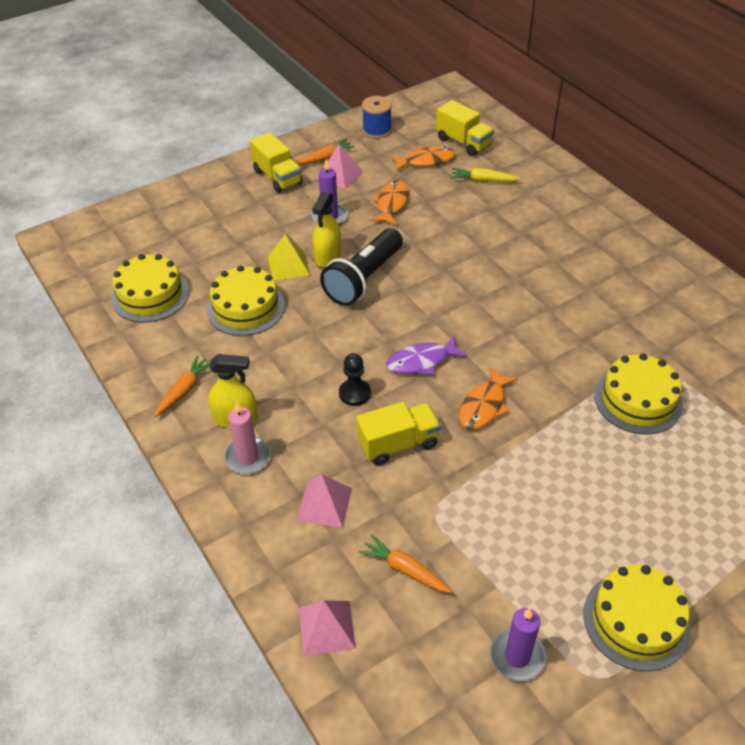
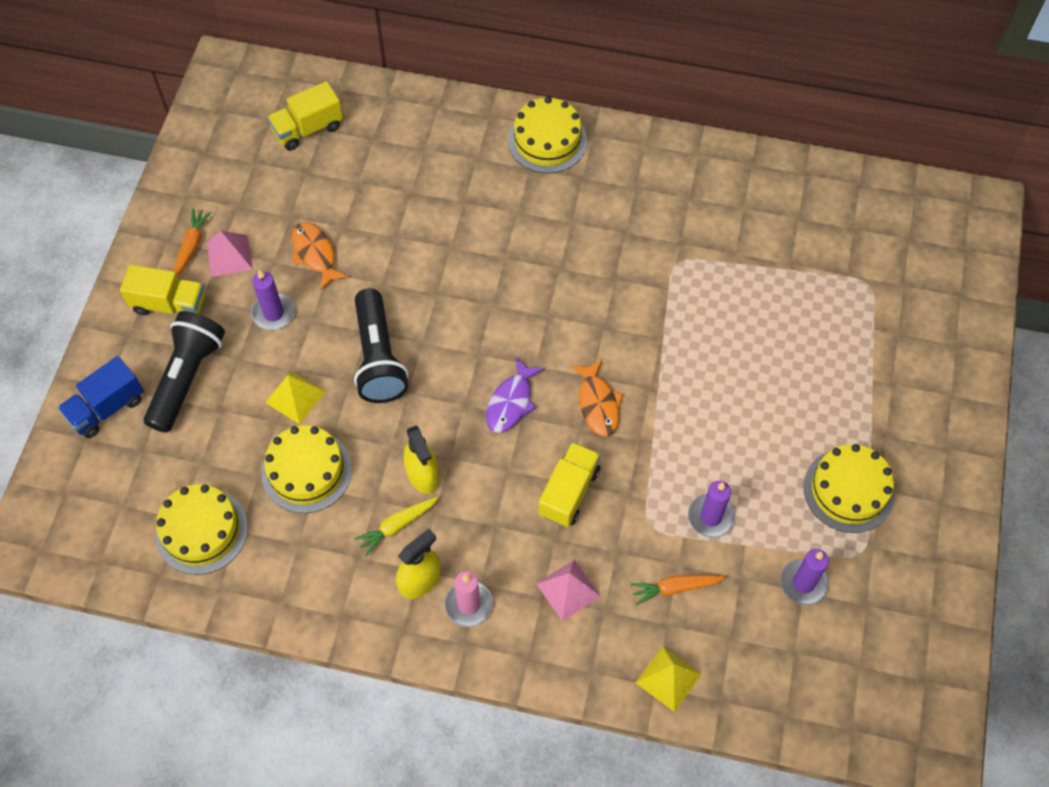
camera: 45 degrees left, 15 degrees up
orange carrot [154,355,210,417] -> none
pink pyramid [299,601,356,656] -> yellow pyramid [635,646,702,712]
yellow spray bottle [312,192,341,267] -> yellow spray bottle moved to [404,425,439,494]
black pawn [339,353,371,406] -> none
blue spool [362,96,392,139] -> none
orange fish [390,146,455,171] -> none
yellow truck [436,100,494,156] -> yellow truck turned 150 degrees clockwise [267,81,343,150]
yellow carrot [451,168,520,182] -> yellow carrot moved to [354,496,439,556]
yellow cake [594,353,683,434] -> yellow cake moved to [508,97,587,173]
none -> blue truck [58,356,144,438]
none -> black flashlight [144,311,225,433]
none -> purple candle [688,481,735,538]

